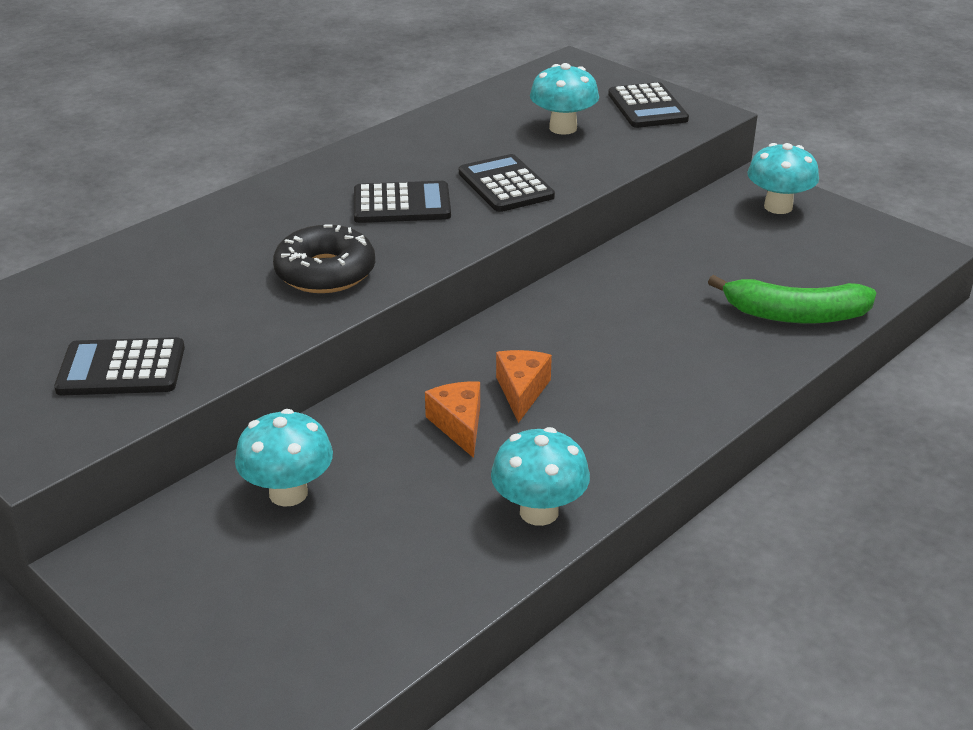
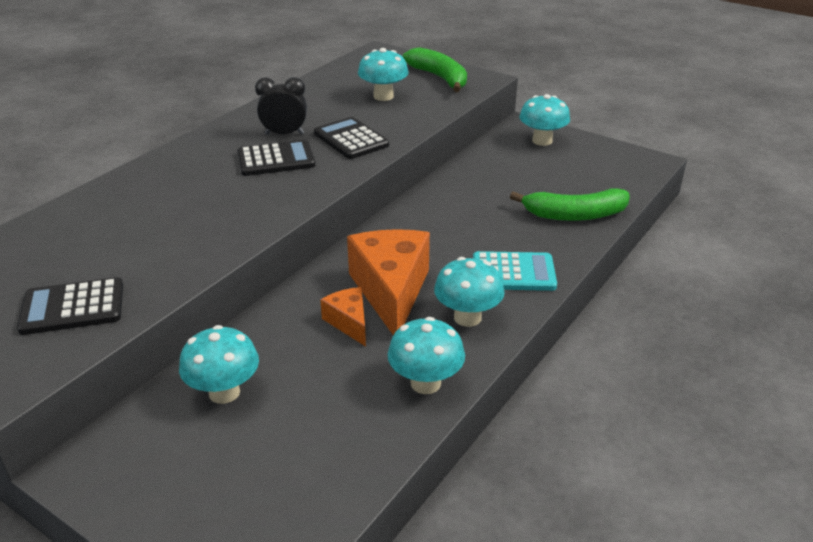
camera: 10 degrees left, 0 degrees up
black donut [273,224,375,293] -> none
orange cheese [496,350,552,423] -> orange cheese [347,229,430,335], size x1.96
black calculator [608,82,689,128] -> green banana [403,47,467,92]
none -> black clock [255,77,307,135]
none -> turquoise mushroom [434,257,505,327]
none -> turquoise calculator [473,251,557,291]

